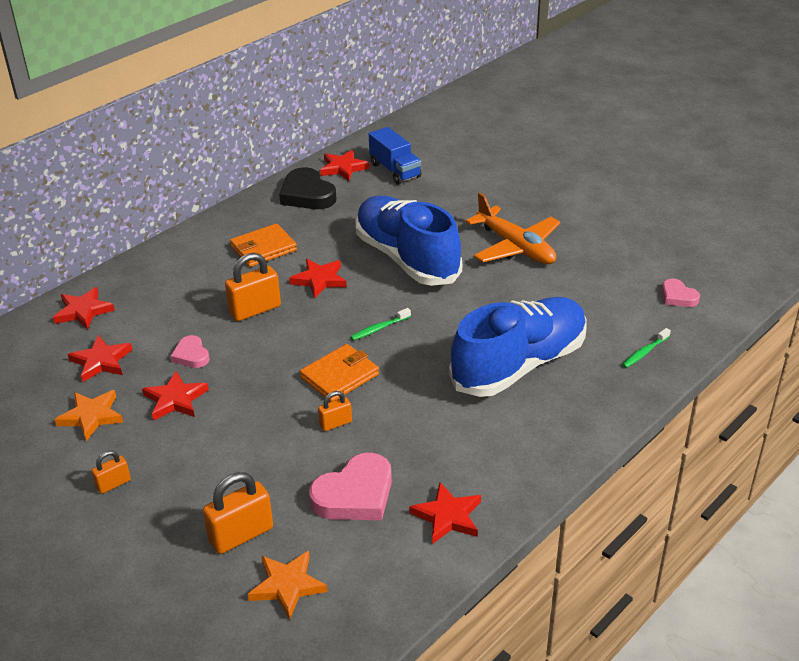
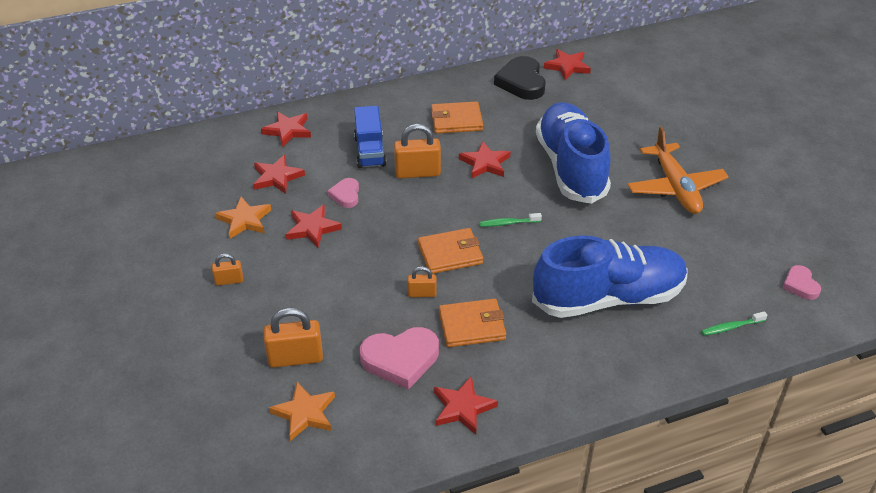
camera: 25 degrees right, 5 degrees up
blue truck [369,127,422,184] -> blue truck moved to [354,106,386,168]
none -> orange wallet [439,298,506,347]

